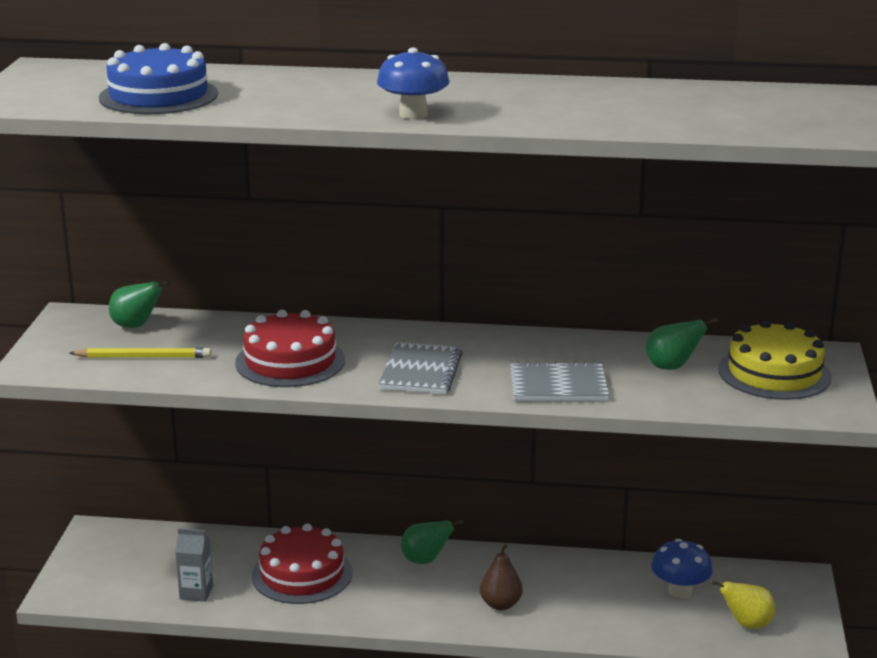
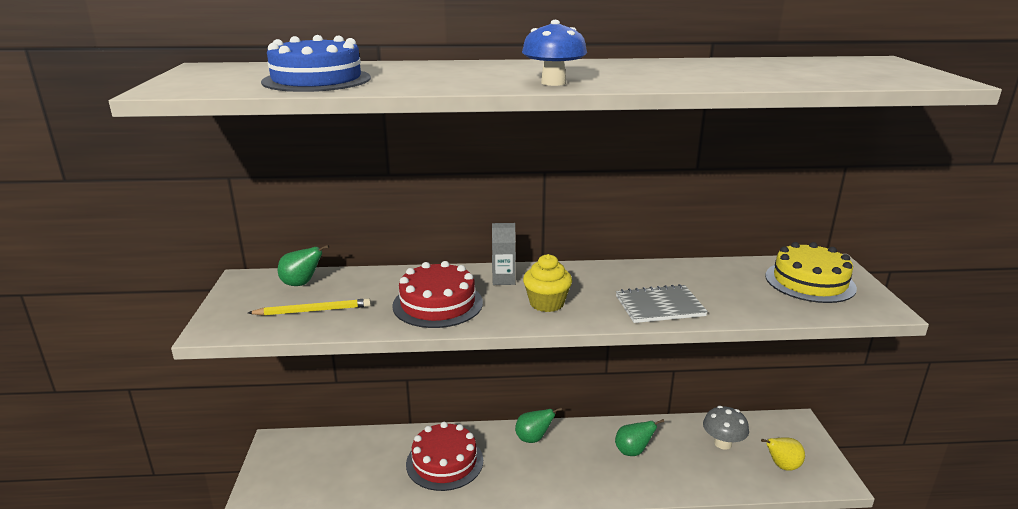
camera: 10 degrees left, 0 degrees up
grey carton [175,528,213,602] -> grey carton moved to [492,223,516,285]
grey notebook [378,342,463,394] -> yellow cupcake [523,254,572,312]
brown pear [480,544,523,610] -> none
green pear [646,318,718,370] -> green pear moved to [615,419,664,456]
blue mushroom [651,539,713,598] -> grey mushroom [703,406,749,450]

